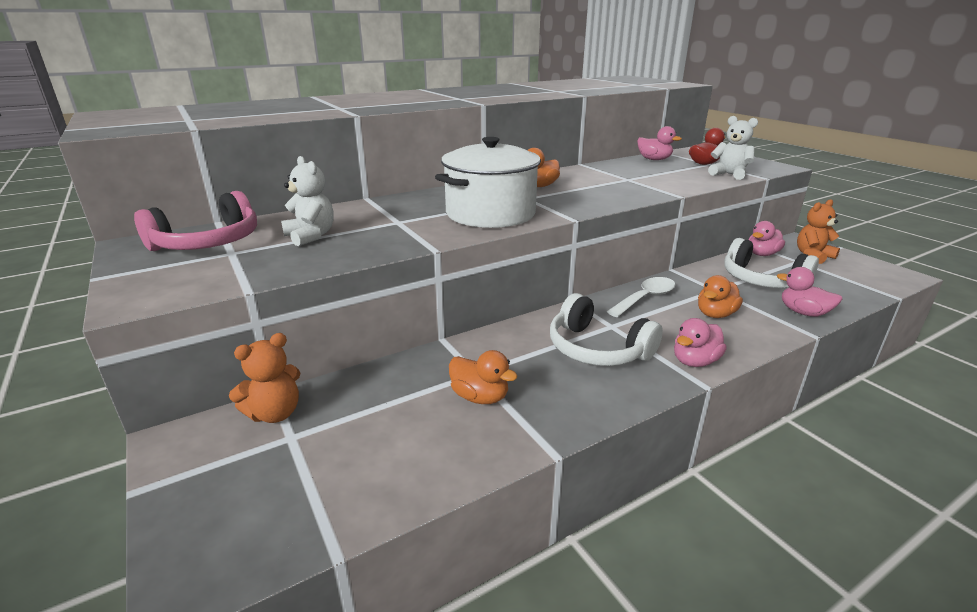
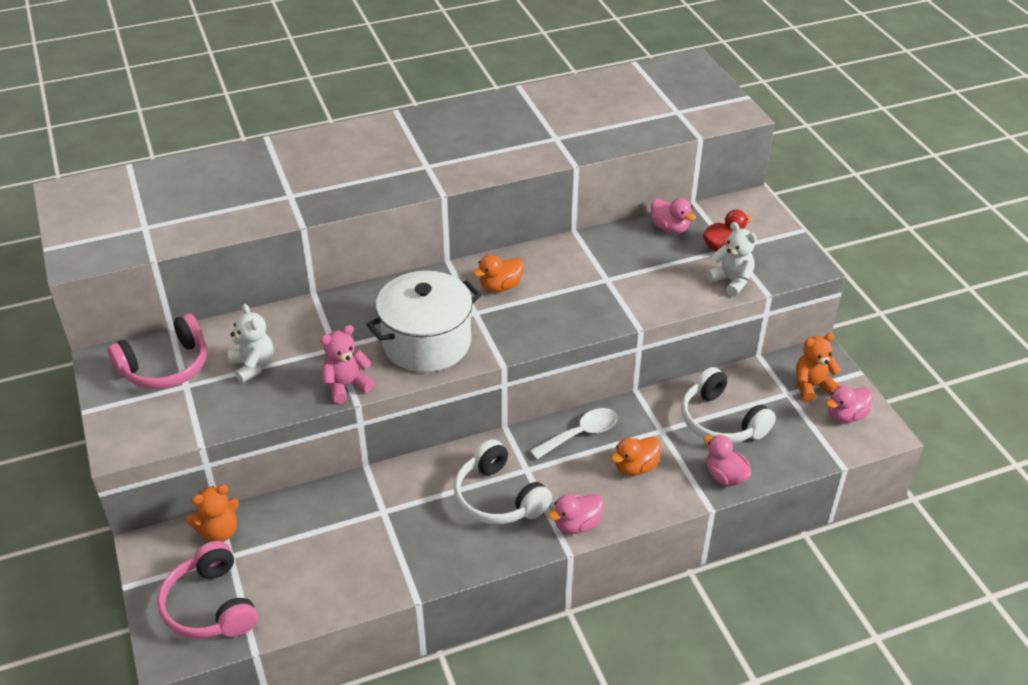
camera: 10 degrees right, 15 degrees up
orange duck [449,350,518,404] -> none
pink duck [749,221,785,256] -> pink duck moved to [826,386,873,423]
none -> pink headphones [157,541,258,639]
none -> pink teddy bear [320,325,375,404]

